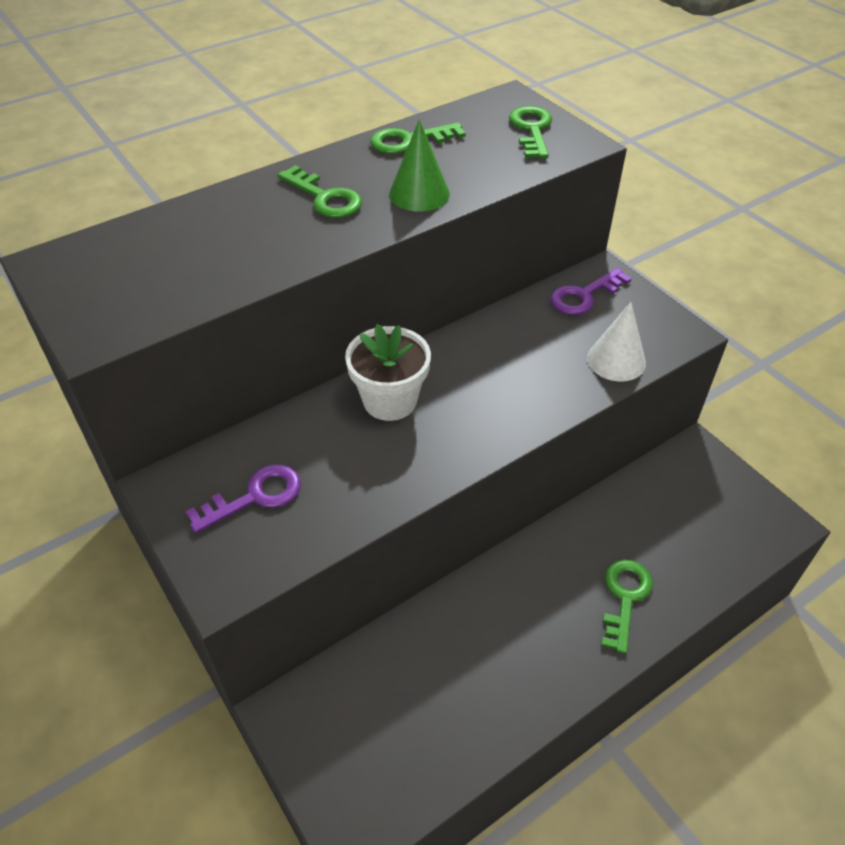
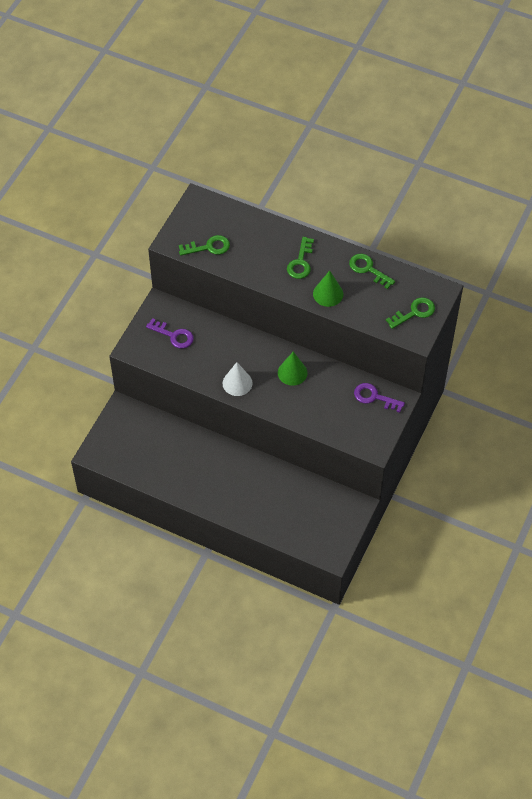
camera: 60 degrees right, 10 degrees up
white flower pot [345,324,431,421] -> none
white cone [587,302,646,382] -> white cone moved to [222,362,253,396]
green key [601,559,653,654] -> green key moved to [179,235,230,256]
none -> green cone [278,352,308,386]

